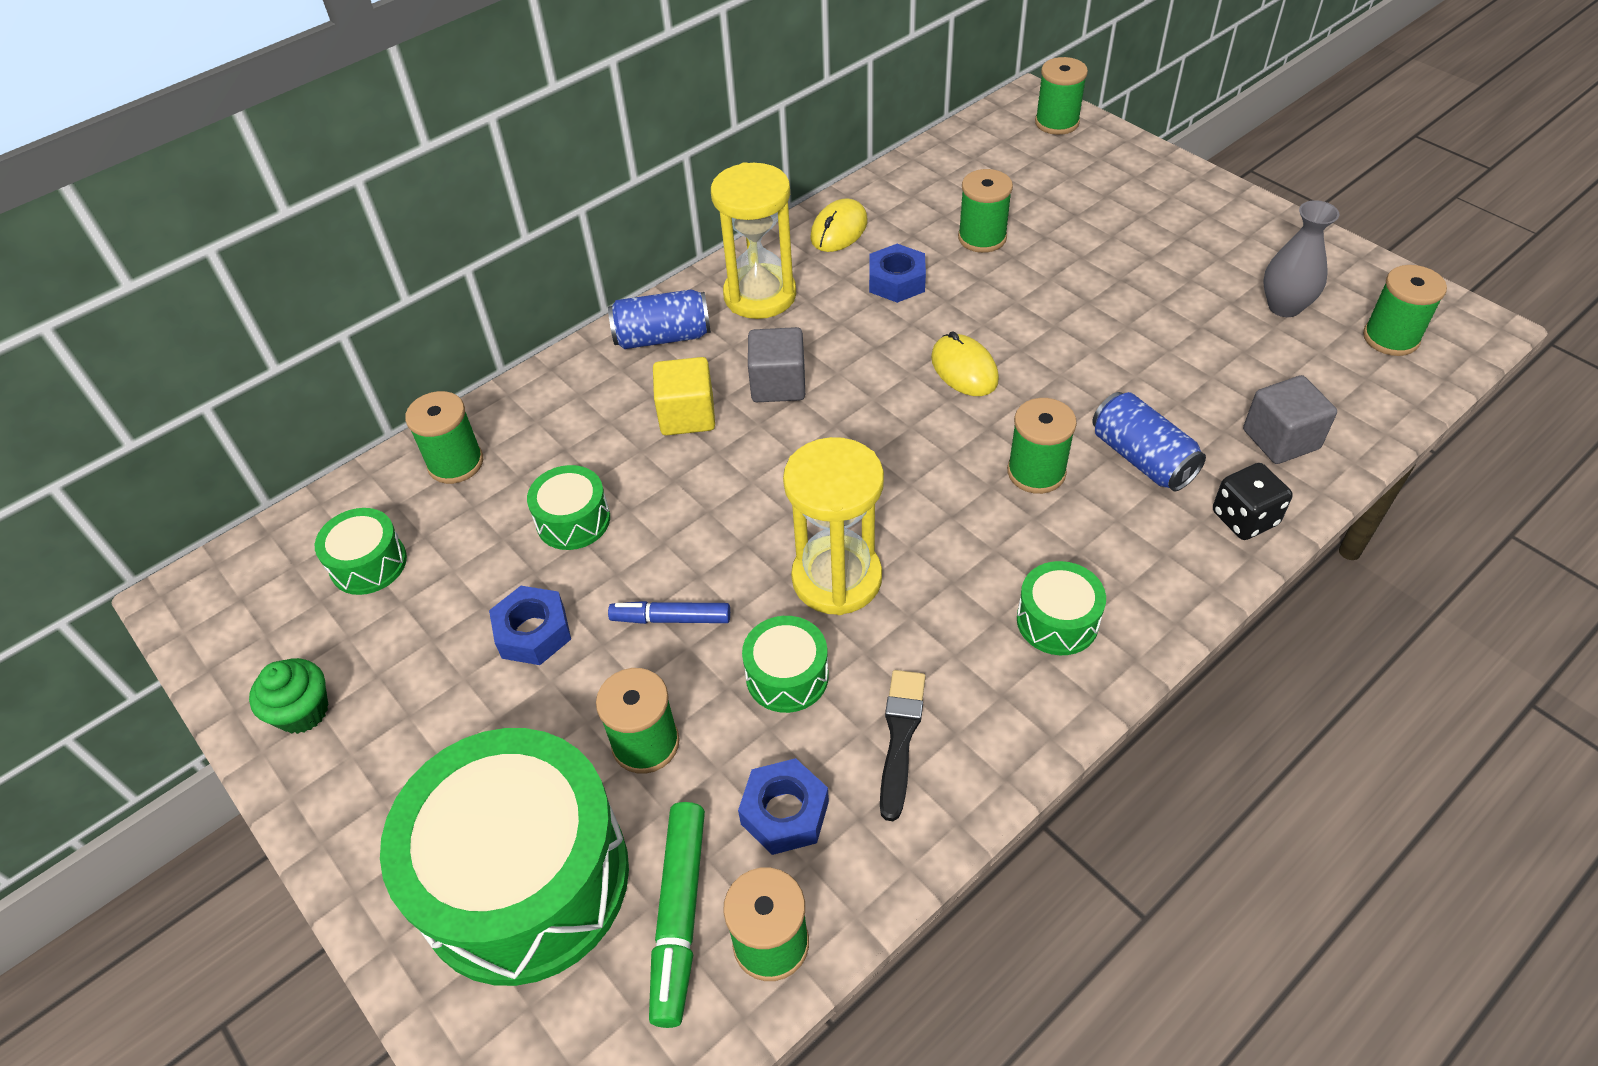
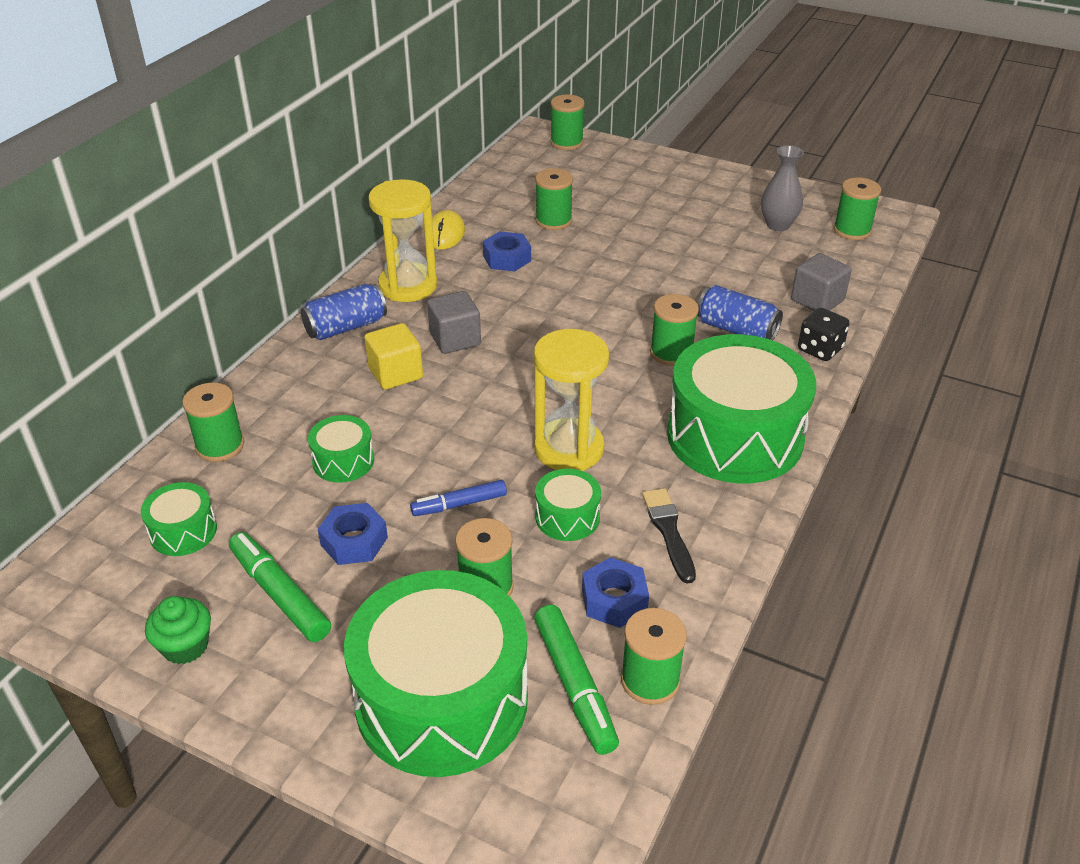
camera: 25 degrees left, 10 degrees down
yellow mouse [931,331,999,396] -> none
green drum [1017,561,1106,655] -> green drum [667,334,816,483], size x2.27
none -> green marker [229,532,331,642]

